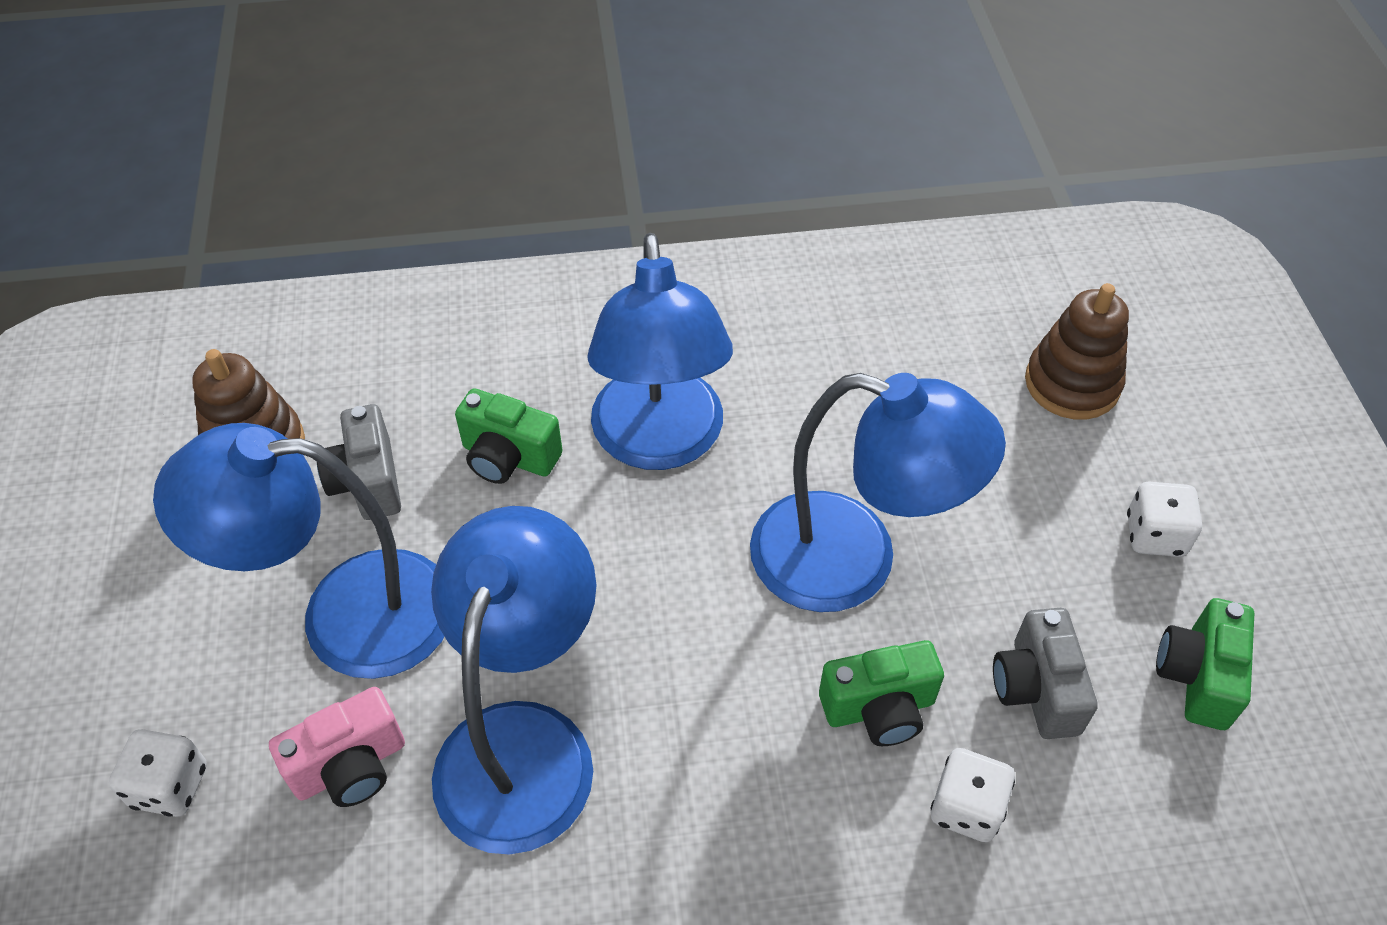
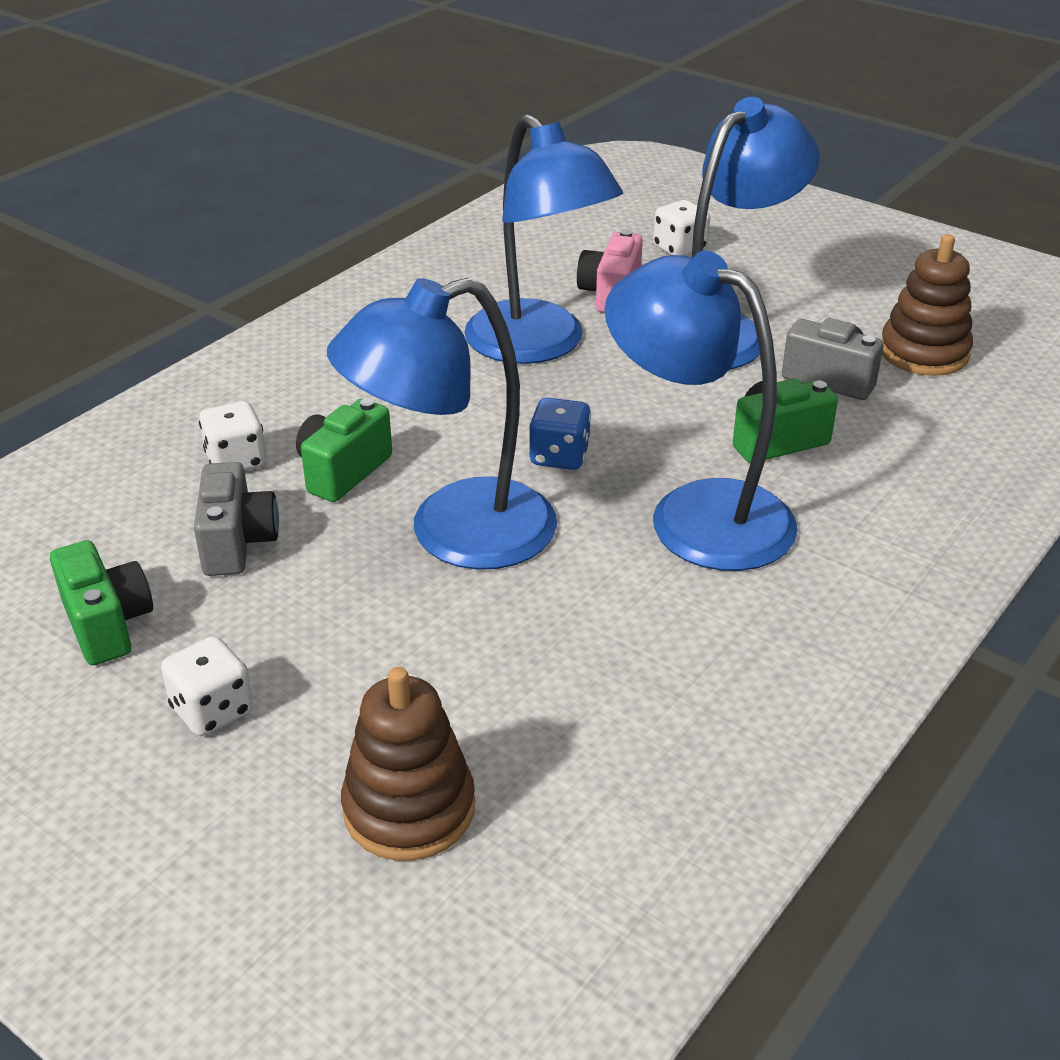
camera: 135 degrees right, 15 degrees down
grey camera [993,608,1098,739] -> grey camera turned 45 degrees clockwise [194,462,279,576]
none -> blue dice [529,398,591,470]

